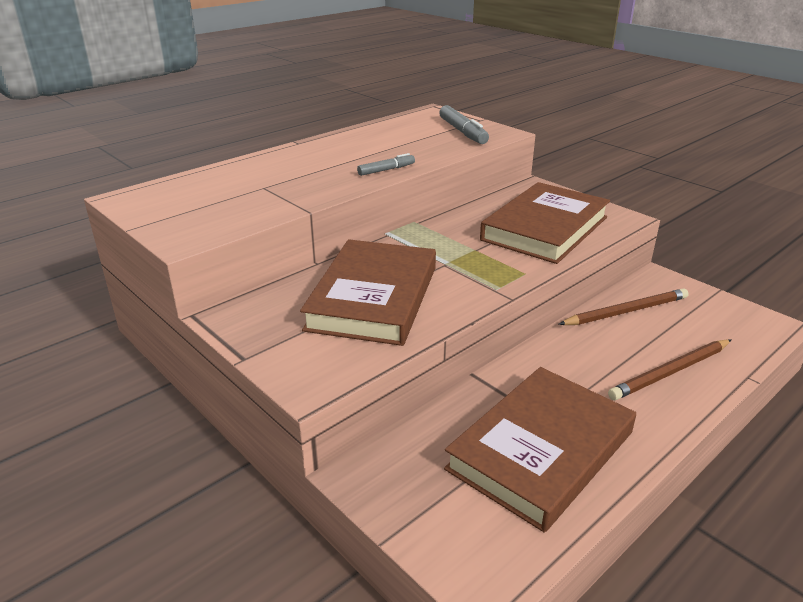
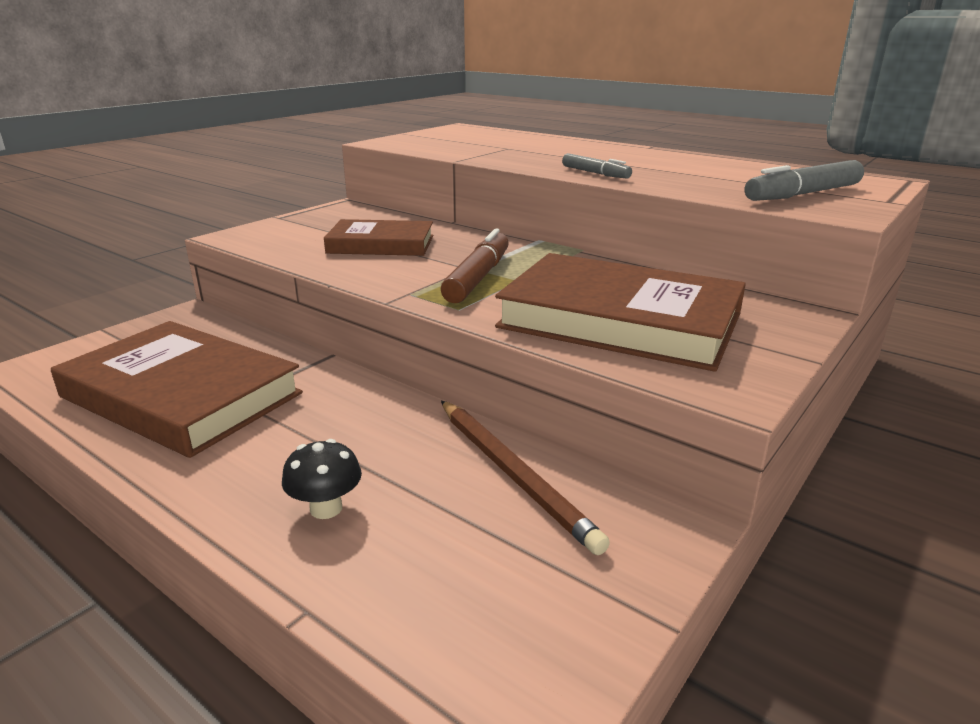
camera: 80 degrees right, 5 degrees down
brown book [300,239,436,346] -> brown book [324,219,433,256], size x0.60
brown pencil [608,339,731,400] -> black mushroom [282,439,362,519]
none -> brown marker [441,229,509,303]

